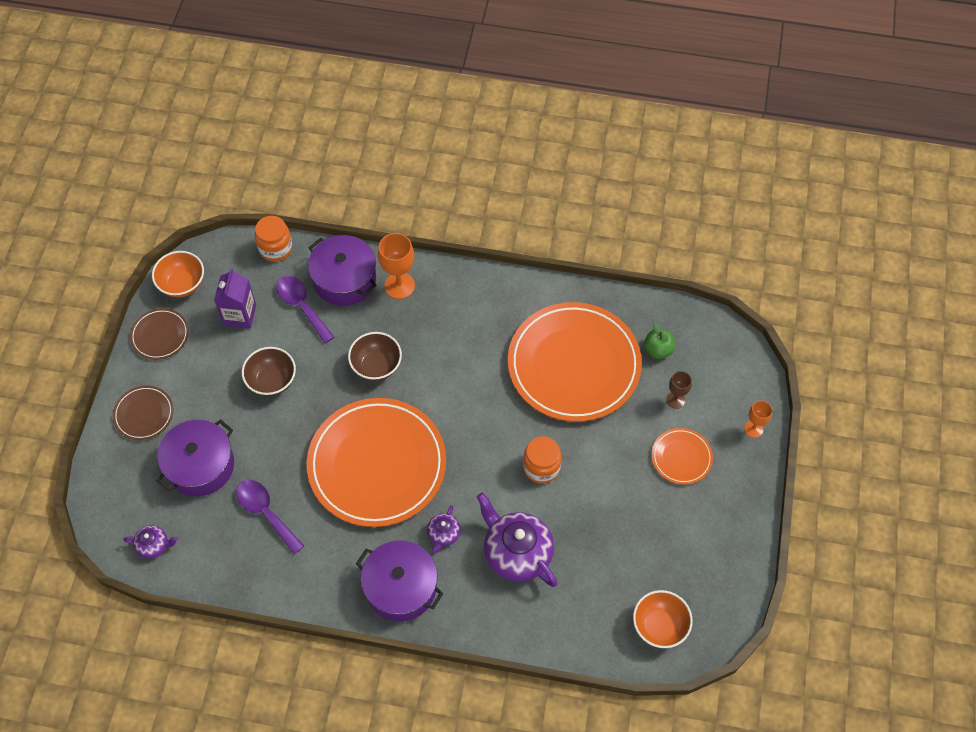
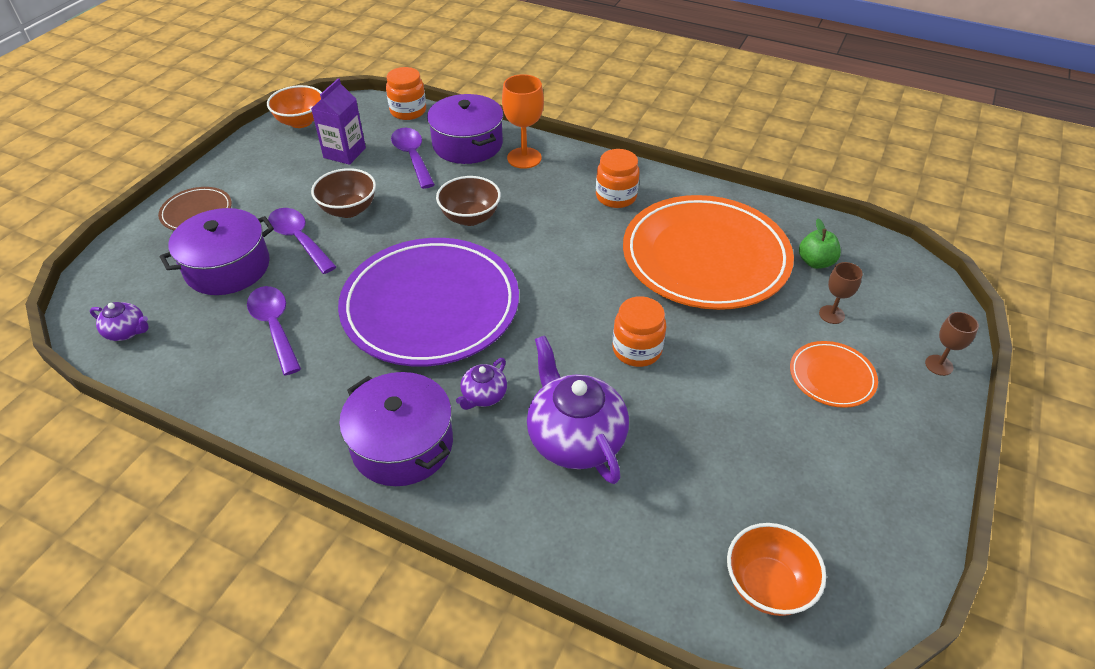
camera: 15 degrees right, 15 degrees down
brown plate [130,308,189,360] -> none
orange plate [307,398,446,527] -> purple plate [338,238,519,367]
orange goblet [744,400,772,438] -> brown goblet [925,312,979,376]
none -> purple spoon [268,208,337,274]
none -> orange jar [596,149,640,208]

